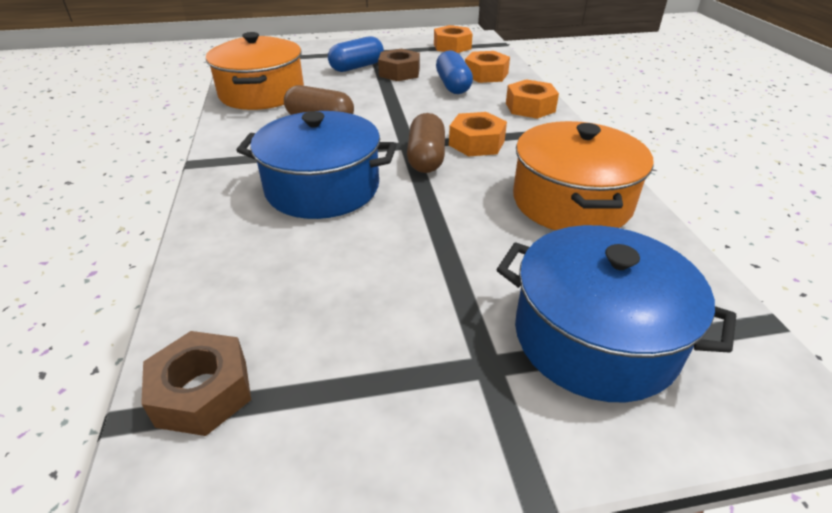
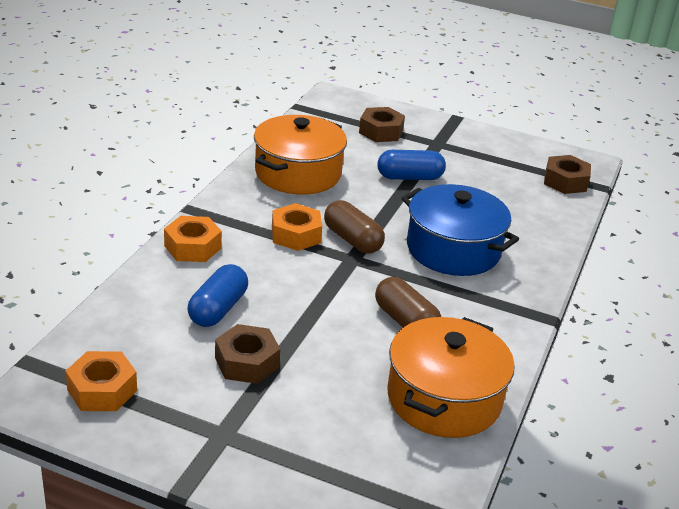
camera: 150 degrees left, 5 degrees down
blue capsule [328,36,384,72] -> blue capsule moved to [377,150,446,180]
brown capsule [407,113,445,173] -> brown capsule turned 75 degrees counterclockwise [324,200,385,253]
orange nut [465,51,510,83] -> none
blue pot [496,225,736,402] -> brown nut [359,107,405,142]

